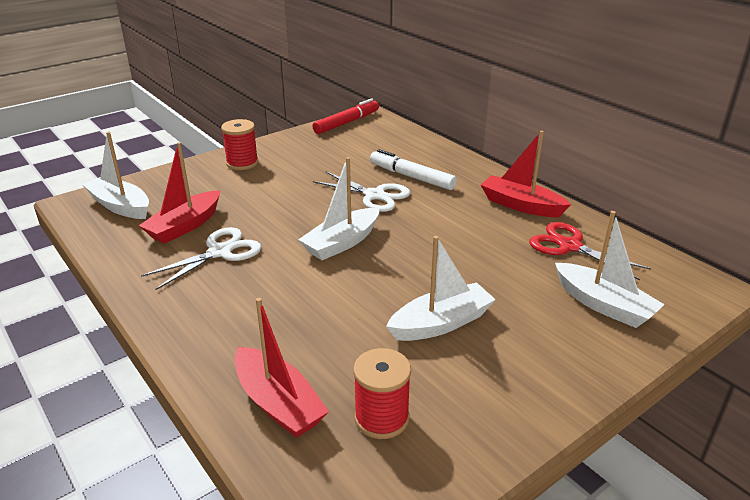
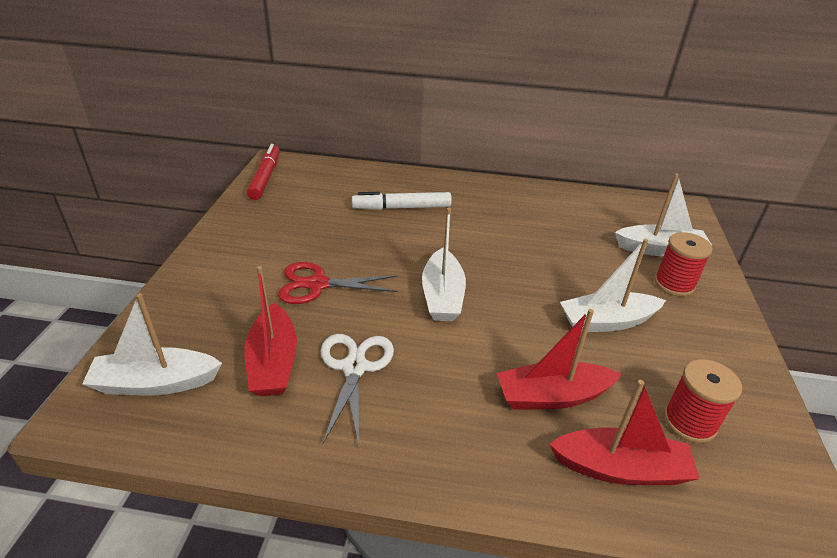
camera: 45 degrees left, 5 degrees up
red spool [221,119,258,170] -> red spool moved to [654,232,713,297]
white scissors [313,172,410,212] -> none
white boat [386,236,496,341] -> white boat turned 120 degrees counterclockwise [560,239,666,332]
red boat [481,131,571,217] -> red boat moved to [497,309,621,410]
red scissors [529,222,651,281] -> red scissors moved to [278,262,398,304]

